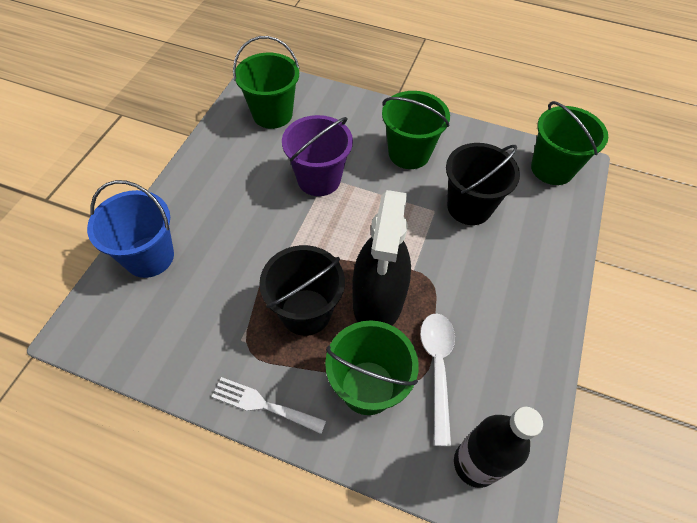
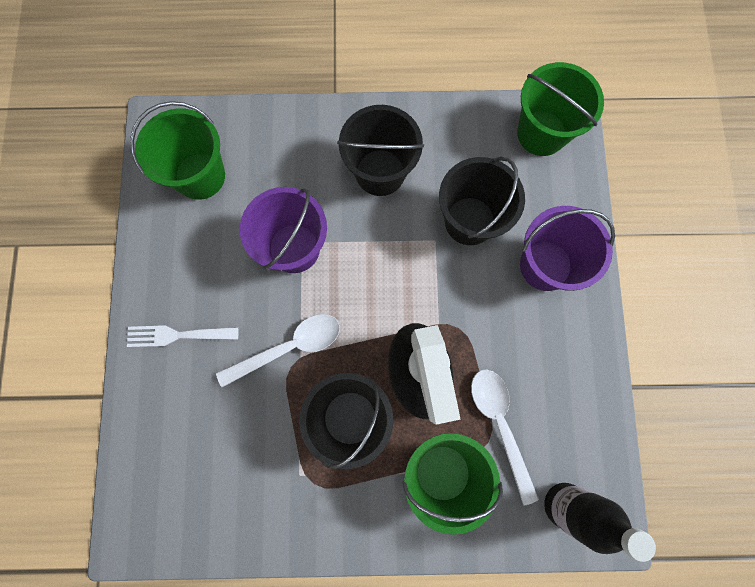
camera: 20 degrees left, 20 degrees up
blue bucket [87,180,174,278] -> none
white fork [211,377,326,434] -> white fork moved to [127,325,238,347]
green bucket [382,91,450,169] -> black bucket [337,105,424,196]
none -> white spoon [216,314,340,387]
none -> purple bucket [520,206,615,291]

